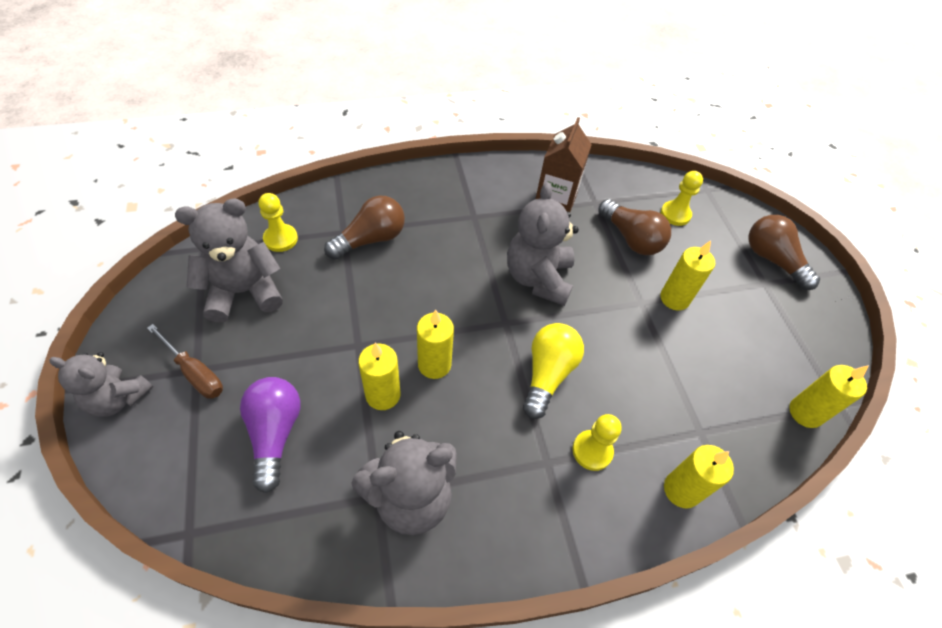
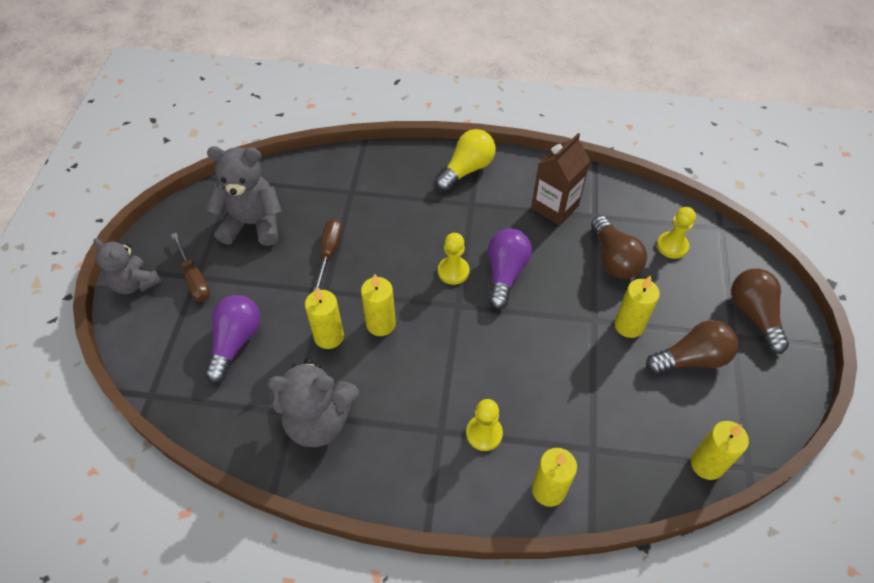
camera: 25 degrees right, 0 degrees up
yellow pawn [258,193,298,252] -> yellow pawn moved to [438,233,469,285]
brown light bulb [324,196,405,259] -> brown light bulb moved to [646,320,738,375]
grey teddy bear [507,182,579,306] -> purple light bulb [488,229,532,309]
yellow light bulb [523,323,584,419] -> yellow light bulb moved to [435,129,496,192]
none -> brown screwdriver [313,218,342,292]

